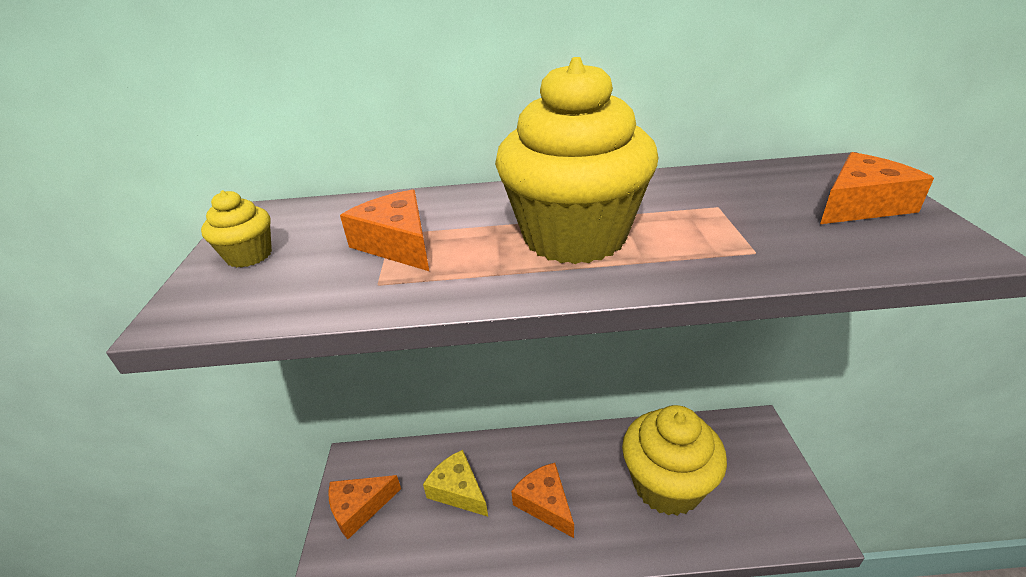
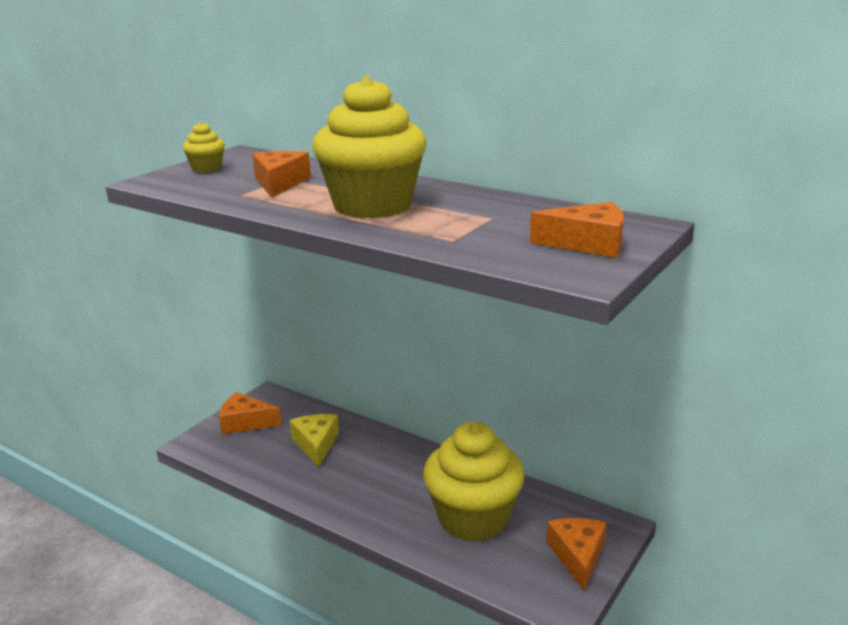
camera: 35 degrees right, 10 degrees down
orange cheese [511,463,574,538] -> orange cheese moved to [546,518,607,591]

